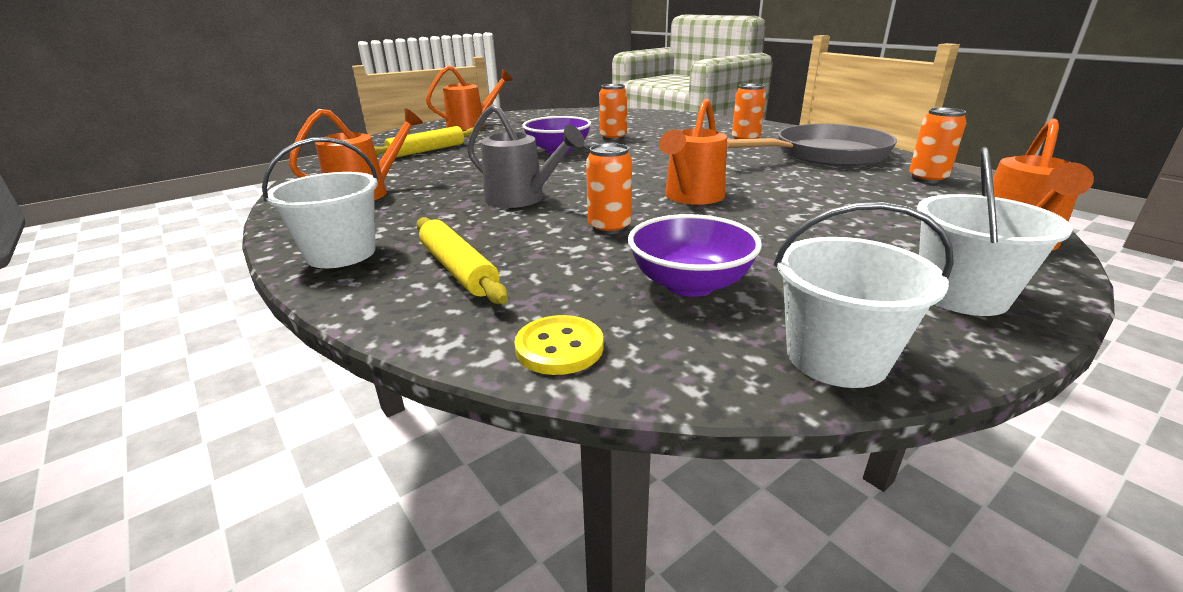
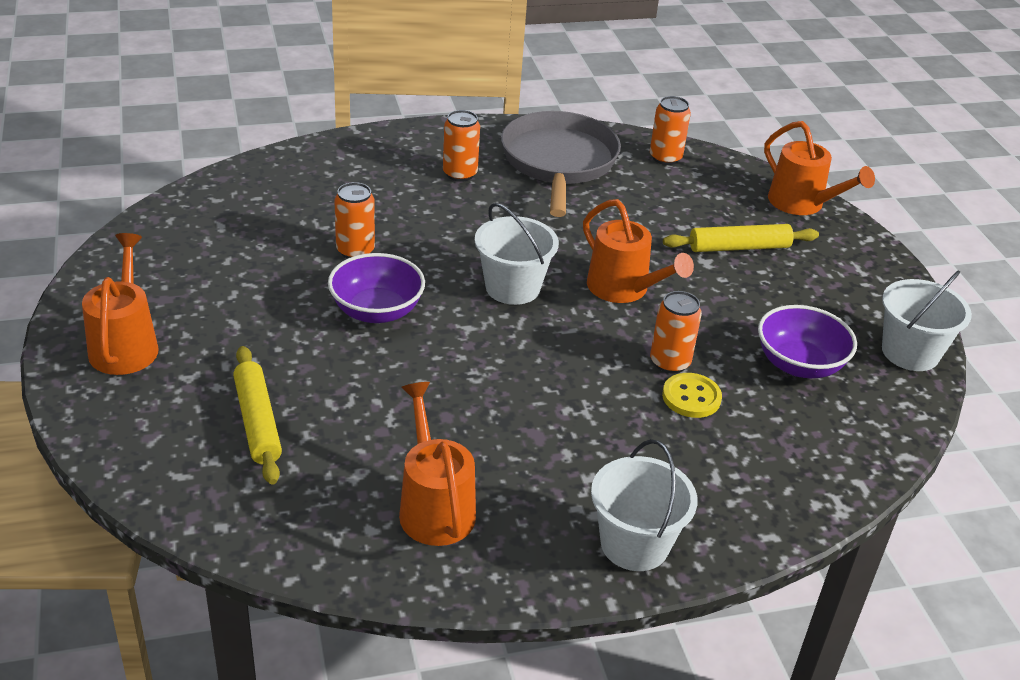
camera: 70 degrees left, 10 degrees up
yellow rolling pin [416,217,508,304] -> yellow rolling pin moved to [663,224,819,252]
grey watering can [467,104,584,208] -> none
yellow button [514,315,604,375] -> yellow button moved to [662,373,722,418]
white bucket [917,147,1073,316] -> white bucket moved to [475,203,559,305]

